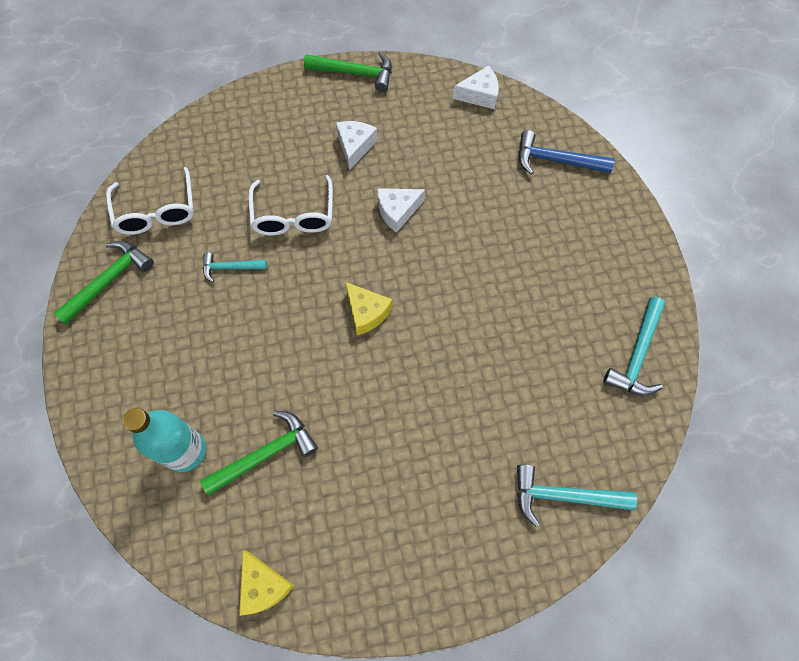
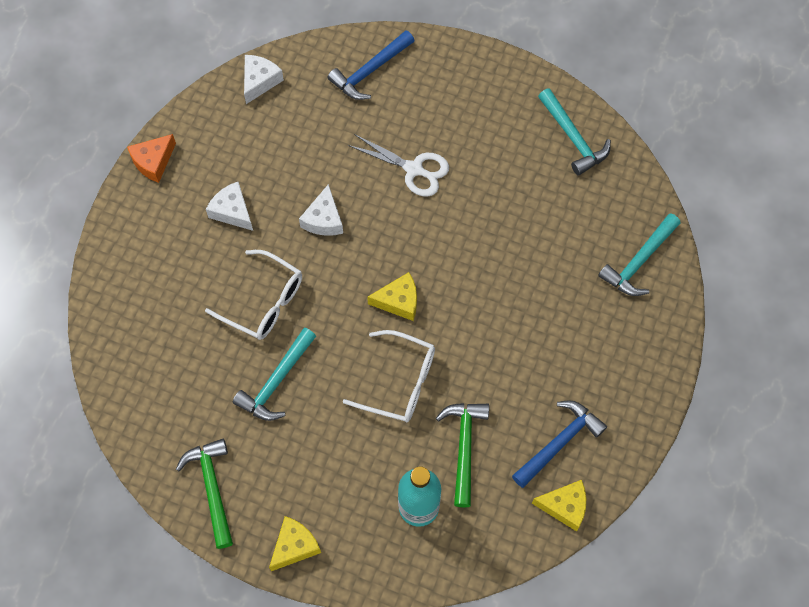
camera: 55 degrees left, 0 degrees up
white glasses [106,167,194,235] -> white glasses moved to [343,330,435,422]
turquoise hammer [203,252,267,283] -> turquoise hammer [233,327,316,421], size x1.59
green hammer [304,52,392,92] -> orange cheese [127,134,176,183]
none -> yellow cheese [269,516,321,571]
none -> white scissors [348,134,449,197]
none -> blue hammer [512,400,607,488]

